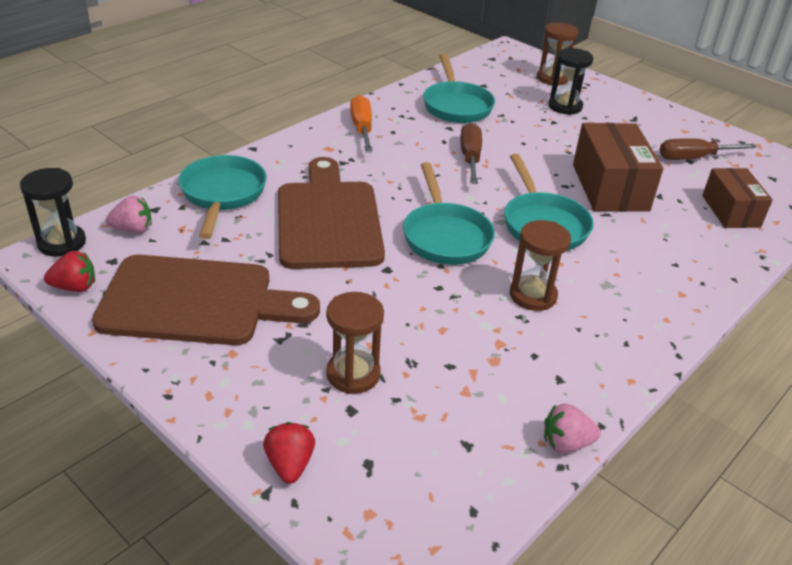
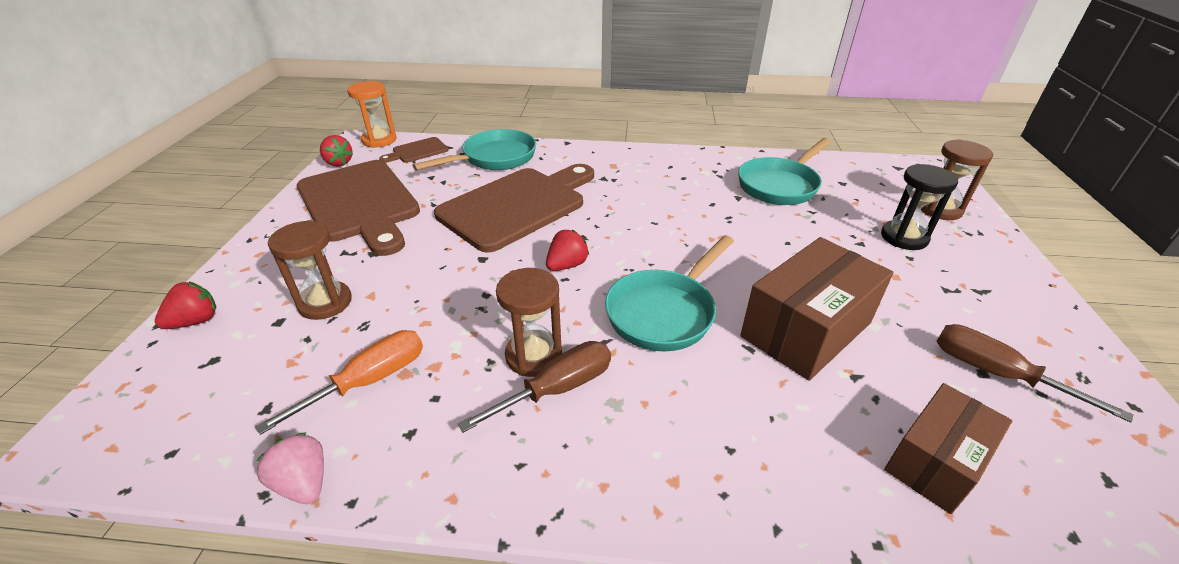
camera: 55 degrees right, 0 degrees up
black hourglass [20,168,86,257] -> orange hourglass [347,81,397,148]
pink strawberry [106,196,151,233] -> brown cutting board [379,137,448,163]
orange screwdriver [350,95,373,152] -> orange screwdriver moved to [255,330,423,435]
turquoise pan [403,162,495,265] -> red strawberry [546,230,589,271]
brown screwdriver [460,123,482,184] -> brown screwdriver moved to [458,341,611,433]

